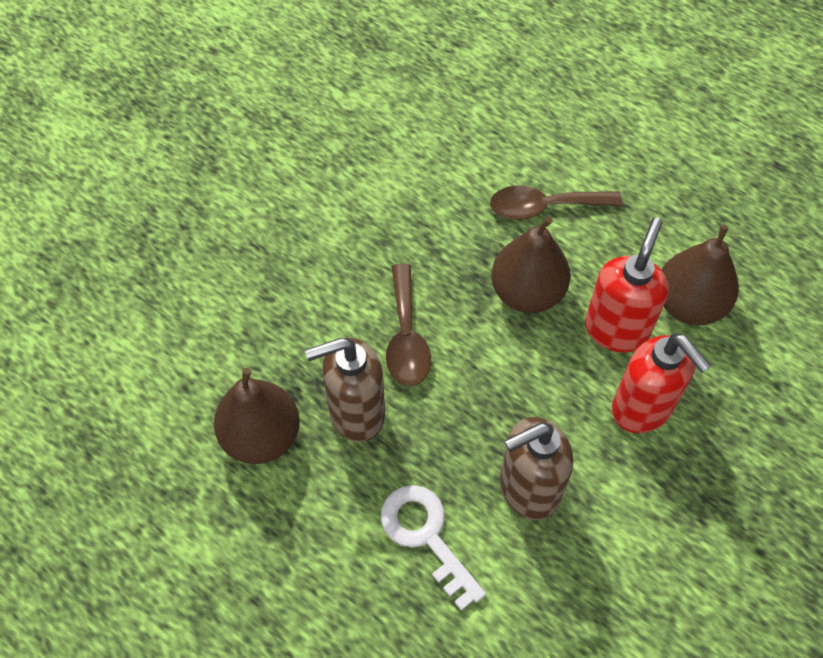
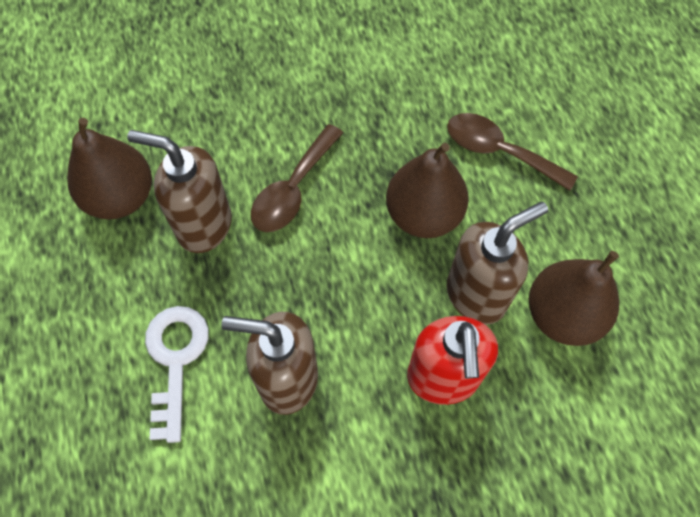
camera: 35 degrees right, 5 degrees up
red soap dispenser [585,217,669,353] -> brown soap dispenser [447,202,548,325]

